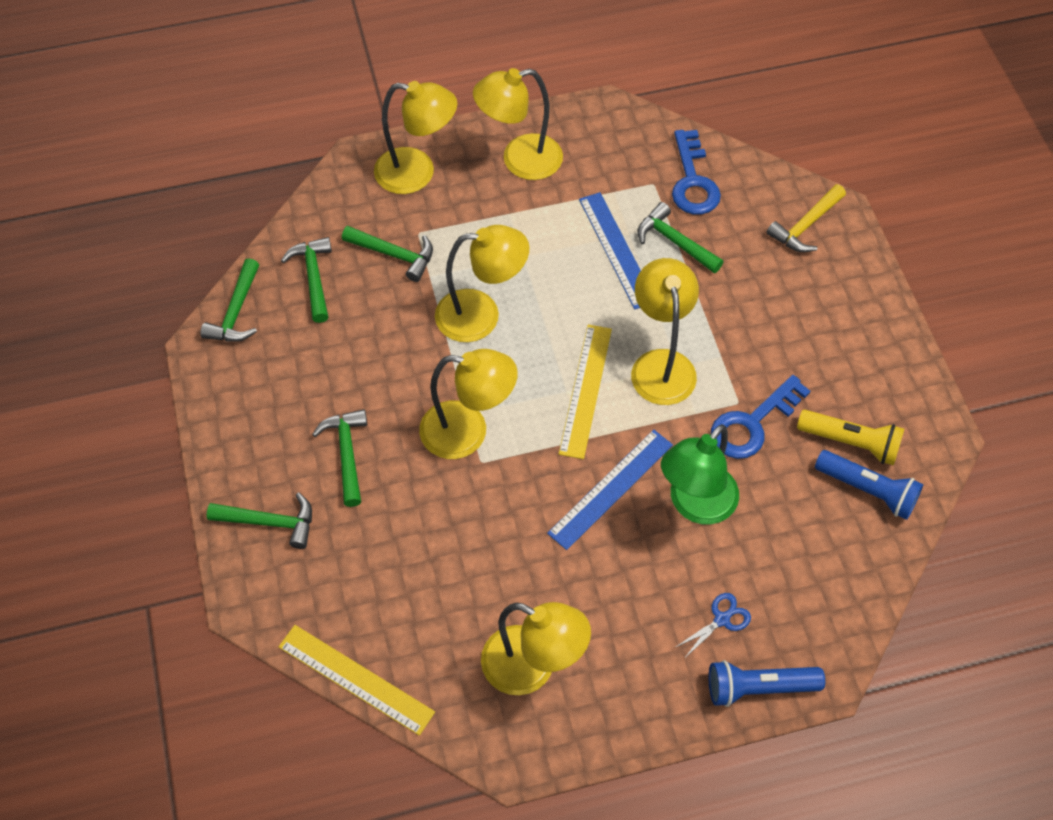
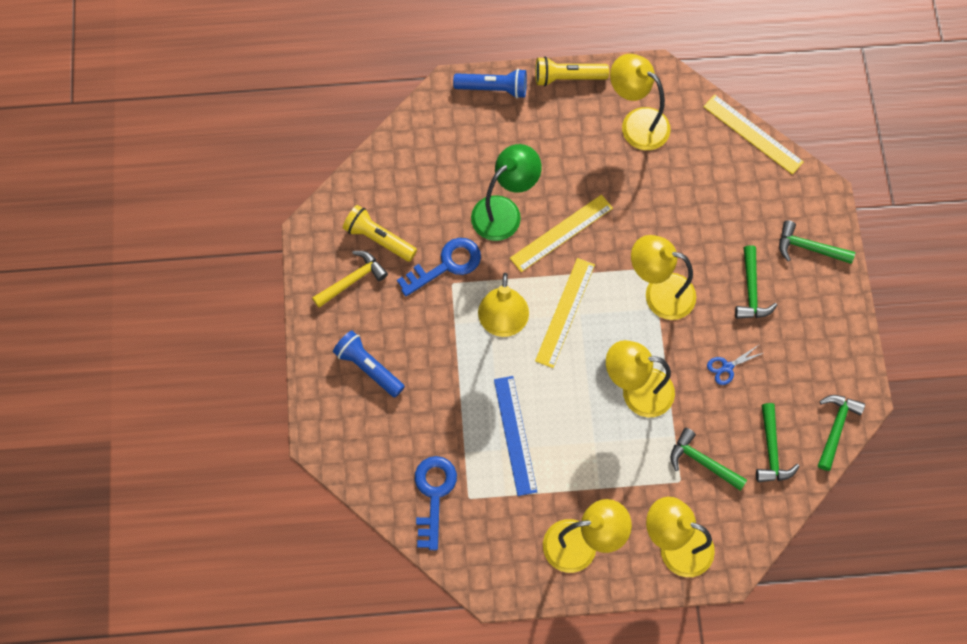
camera: 170 degrees left, 10 degrees up
blue ruler [547,429,673,550] -> yellow ruler [510,194,613,272]
green hammer [638,202,723,273] -> none
blue scissors [676,593,751,659] -> blue scissors moved to [707,346,763,385]
yellow hammer [766,184,846,252] -> yellow hammer moved to [312,251,388,308]
blue flashlight [815,450,923,520] -> blue flashlight moved to [333,330,405,397]
none -> yellow flashlight [535,57,609,86]

